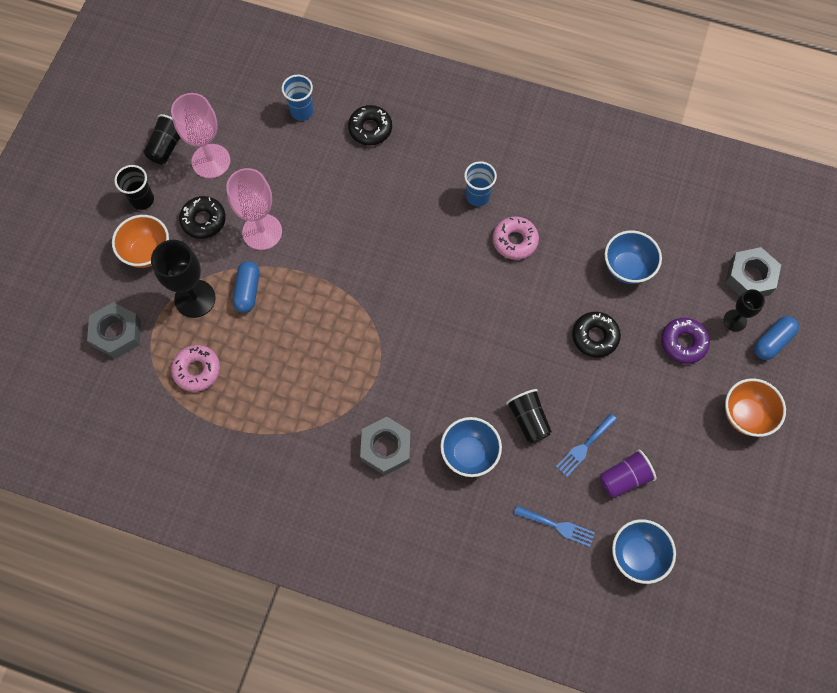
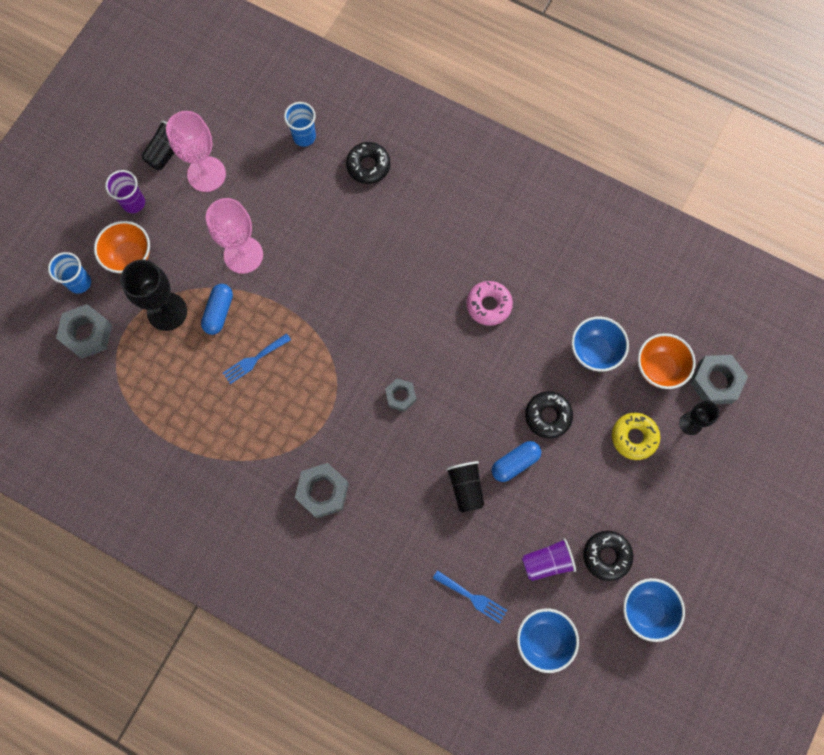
camera: 10 degrees right, 5 degrees up
black cup [114,165,154,210] -> purple cup [105,170,145,213]
pink donut [171,345,220,392] -> none
black donut [179,196,226,239] -> black donut moved to [583,531,633,581]
blue bowl [440,417,502,477] -> blue bowl moved to [623,578,685,642]
blue cup [464,161,497,206] -> blue cup moved to [48,252,91,294]
blue fork [556,413,617,477] -> blue fork moved to [223,333,291,384]
purple donut [661,318,710,364] -> yellow donut [612,413,660,460]
orange bowl [725,378,786,437] -> orange bowl moved to [638,333,696,389]
blue capsule [754,316,799,360] -> blue capsule moved to [492,441,541,482]
none -> grey nut [385,378,416,412]

